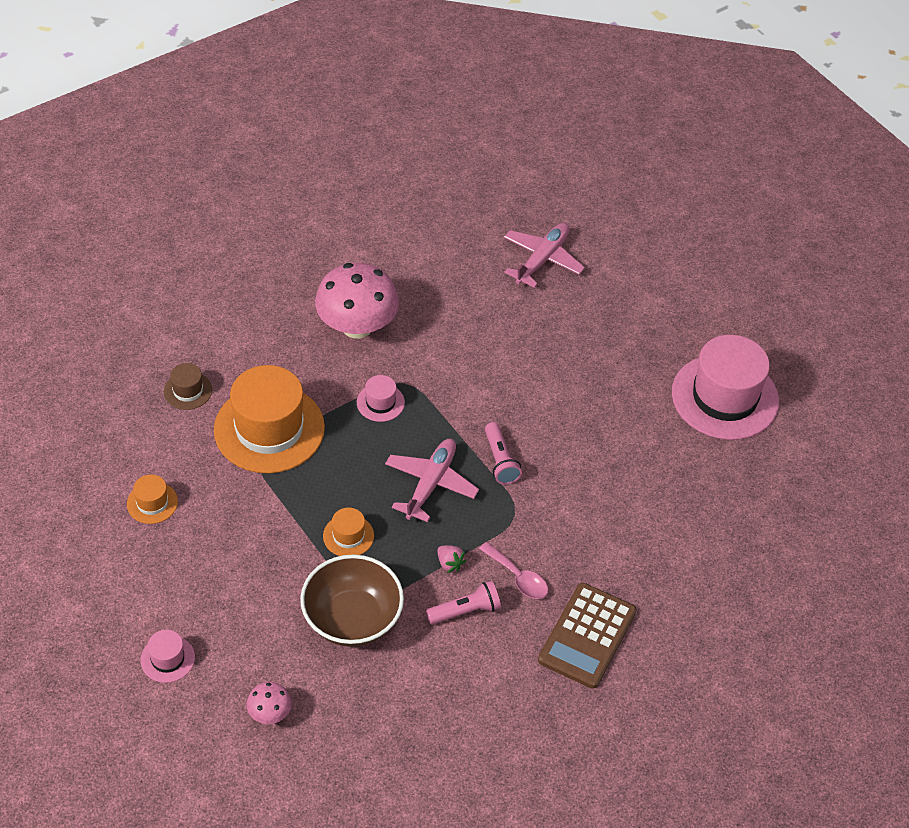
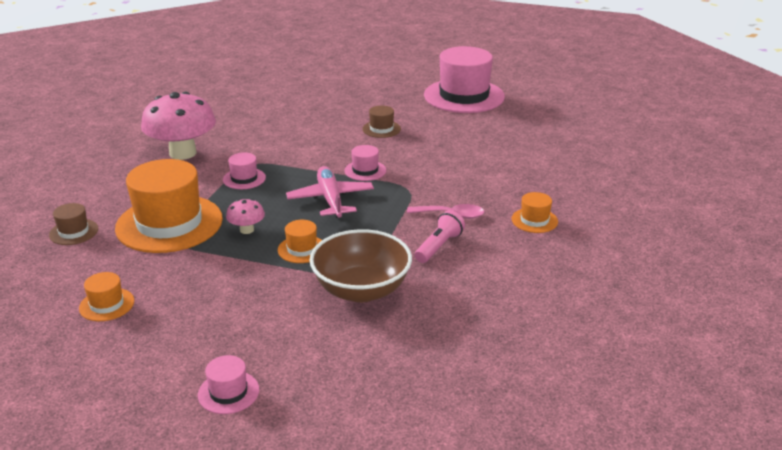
camera: 35 degrees left, 20 degrees down
pink mushroom [247,682,292,724] -> pink mushroom moved to [226,199,265,234]
pink strawberry [438,545,466,573] -> none
pink flashlight [485,422,522,485] -> pink hat [344,145,386,181]
pink plane [504,223,585,288] -> none
brown calculator [538,583,637,689] -> orange hat [512,192,558,233]
none -> brown hat [362,106,401,138]

